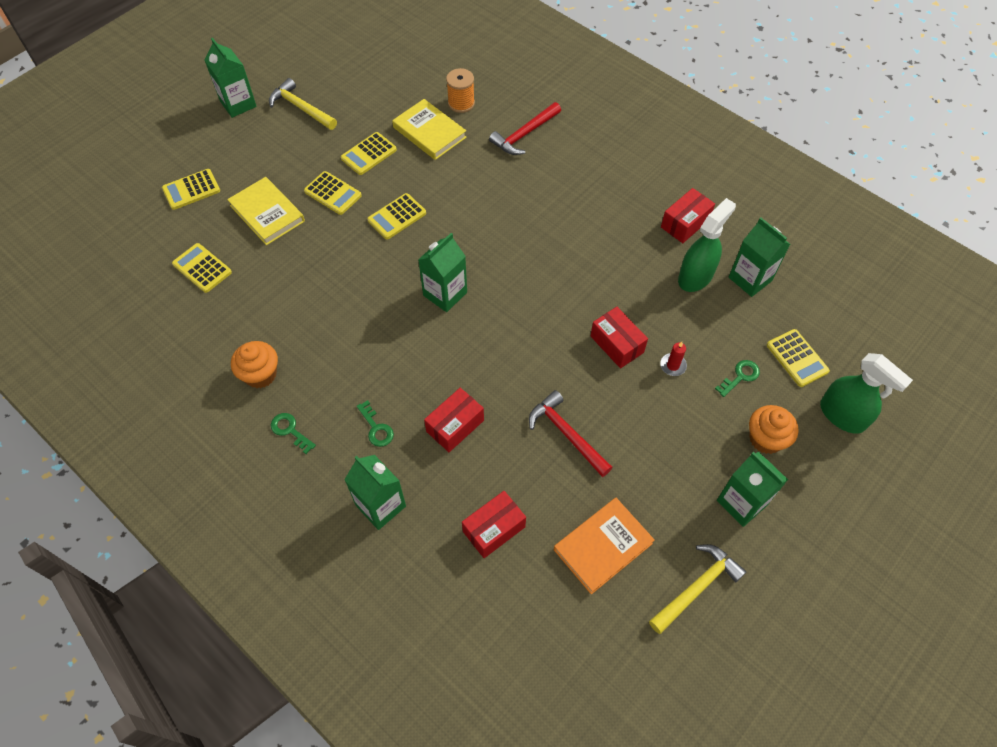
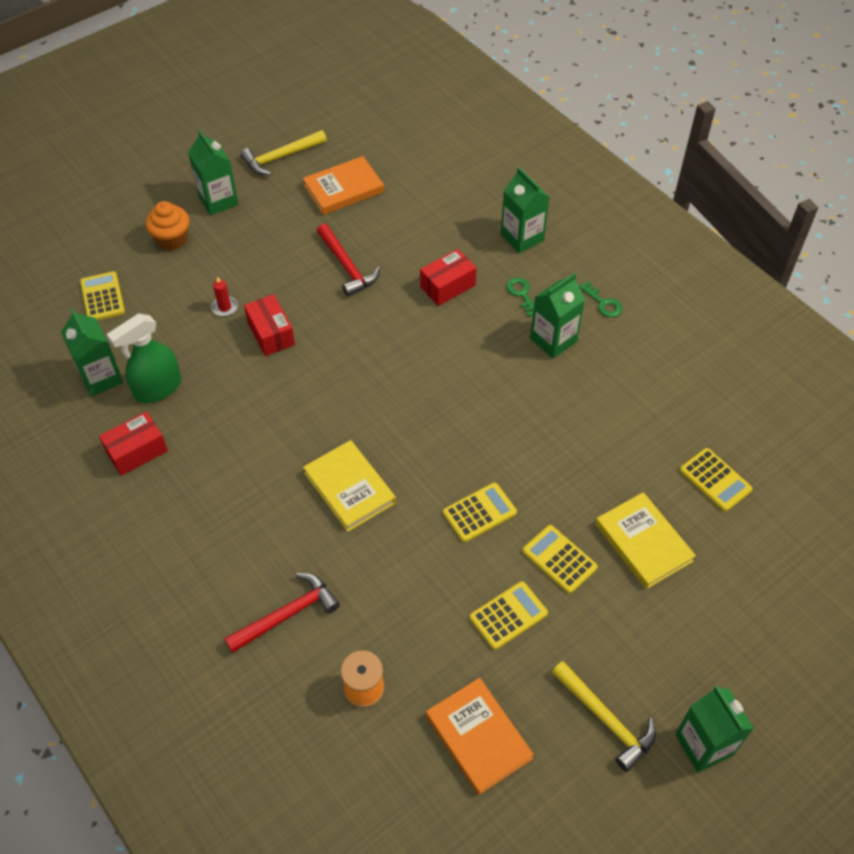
camera: 170 degrees left, 5 degrees down
yellow calculator [162,169,220,210] -> none
orange cupcake [231,341,278,388] -> none
yellow book [392,99,467,160] -> yellow book moved to [303,440,396,532]
green carton [418,233,467,312] -> green carton moved to [530,273,585,358]
red box [462,491,526,558] -> none
green key [715,360,760,397] -> none
green spray bottle [820,353,913,434] -> none
none -> orange book [426,678,534,795]

